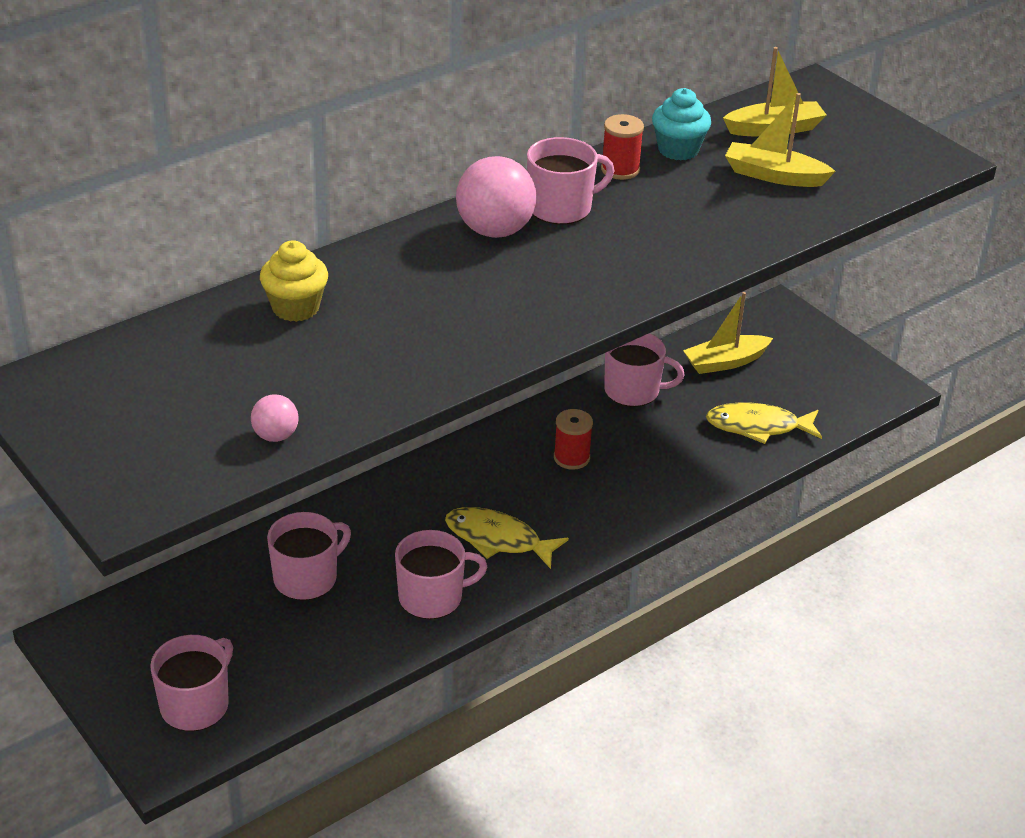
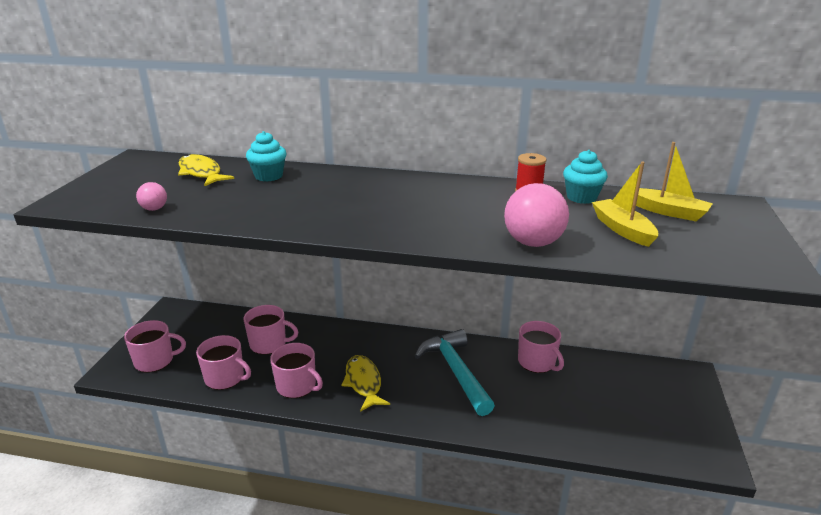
camera: 50 degrees right, 10 degrees down
yellow cupcake [260,240,328,322] -> turquoise cupcake [246,131,287,182]
pink ball [456,156,537,238] -> pink ball moved to [504,183,569,247]
pink mug [527,137,614,225] -> pink mug moved to [196,335,251,390]
red spool [554,409,593,470] -> turquoise hammer [415,329,495,416]
yellow boat [683,292,773,374] -> none
yellow fish [706,403,822,444] -> yellow fish moved to [178,154,234,186]

